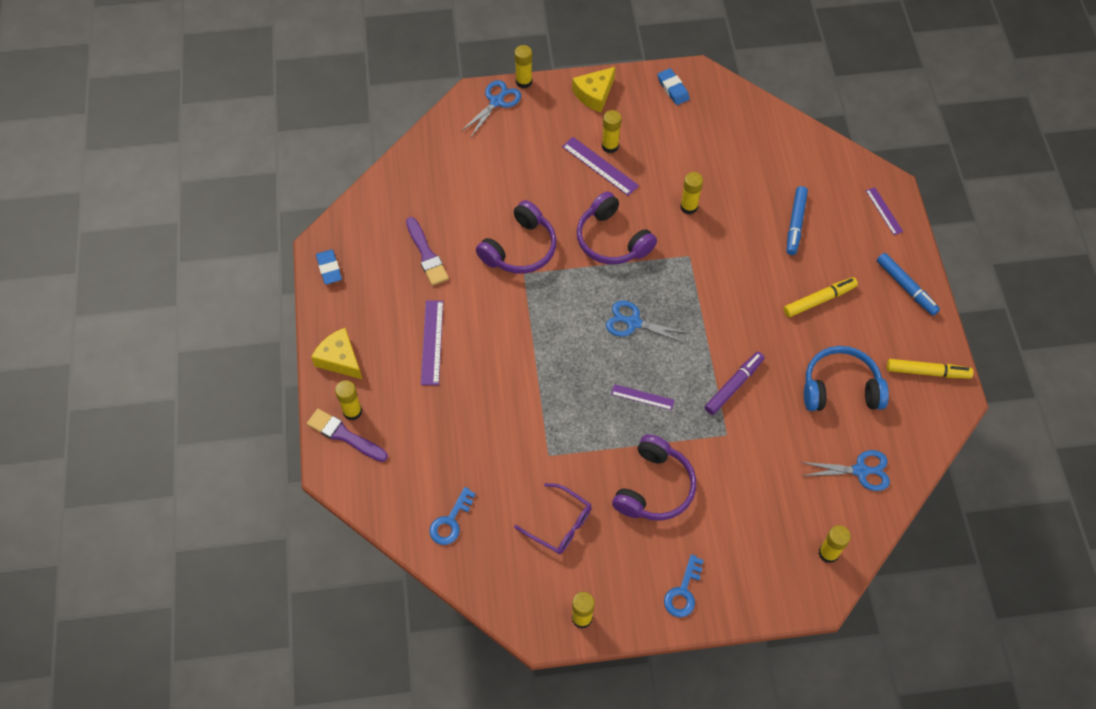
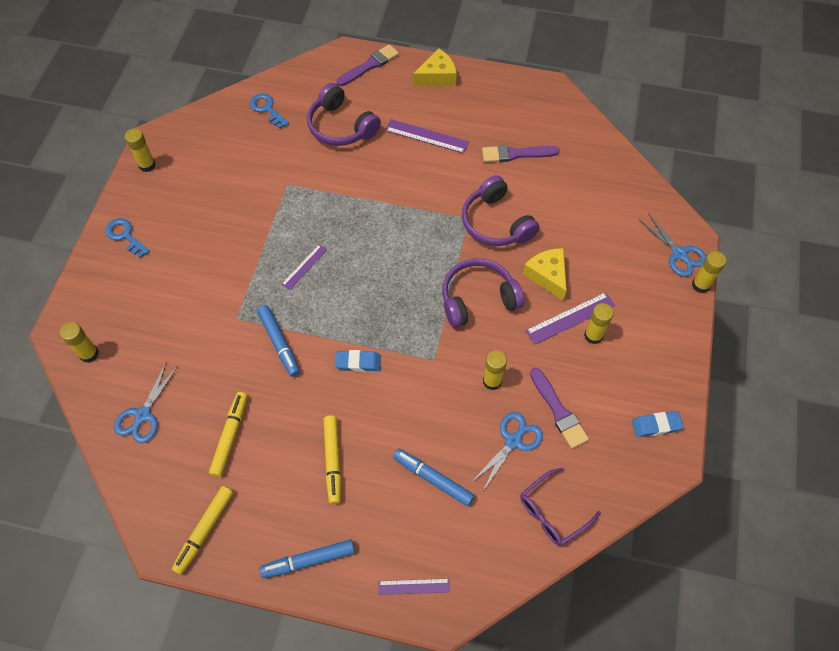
camera: 110 degrees right, 0 degrees up
blue eraser [316,250,342,284] -> blue eraser moved to [335,350,381,372]
yellow glue stick [335,380,362,420] -> none
purple glasses [514,483,592,554] -> purple glasses moved to [520,468,601,546]
yellow cheese [572,67,615,112] -> yellow cheese moved to [523,248,567,301]
blue scissors [606,300,689,344] -> blue scissors moved to [472,412,543,491]
purple headphones [612,434,696,521] -> purple headphones moved to [307,83,381,146]
purple marker [705,352,765,415] -> blue marker [257,305,300,377]
blue headphones [804,346,889,411] -> yellow marker [209,392,247,477]
none -> purple brush [530,368,589,449]

